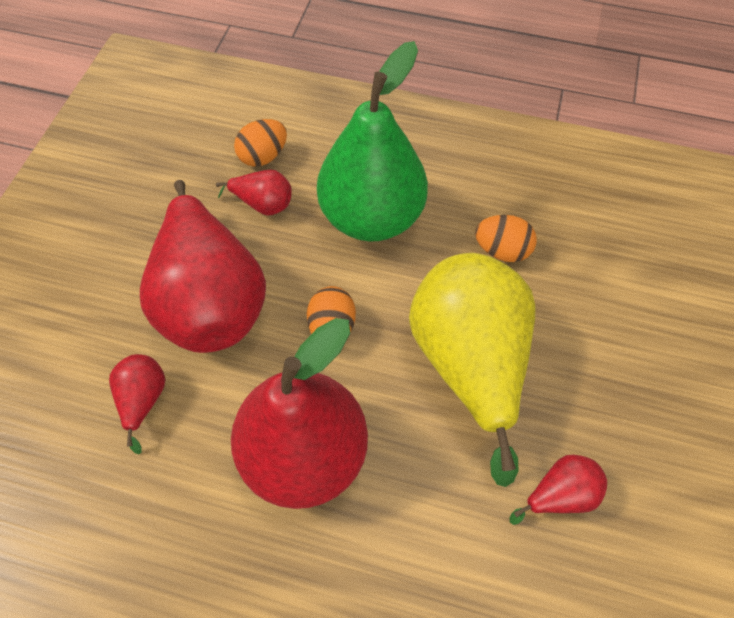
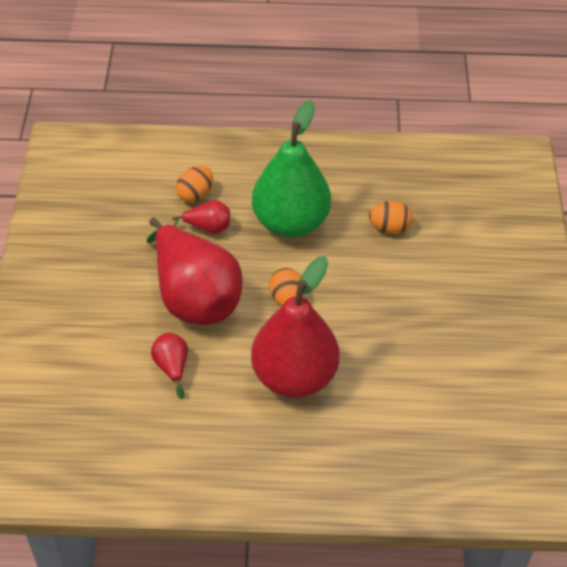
camera: 15 degrees left, 10 degrees down
yellow pear [409,253,536,487] -> none
red pear [509,455,607,525] -> none

